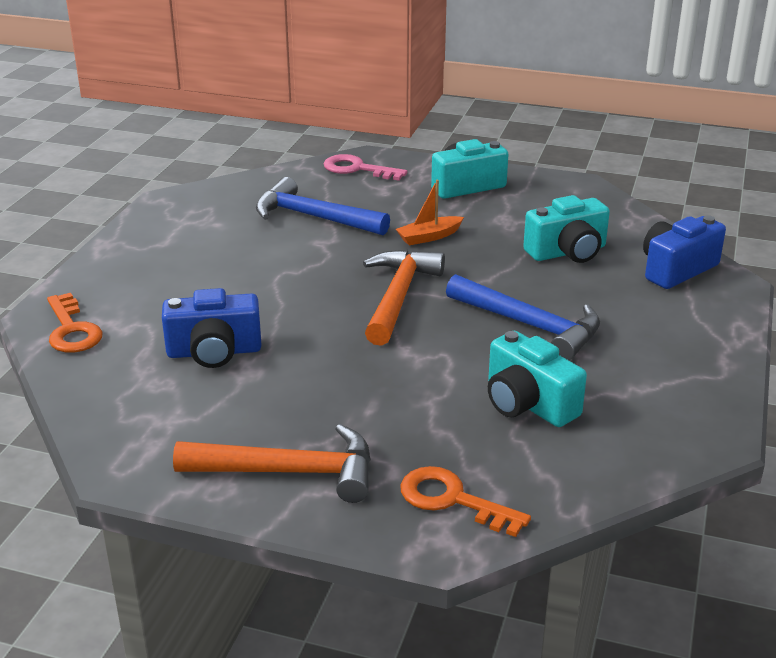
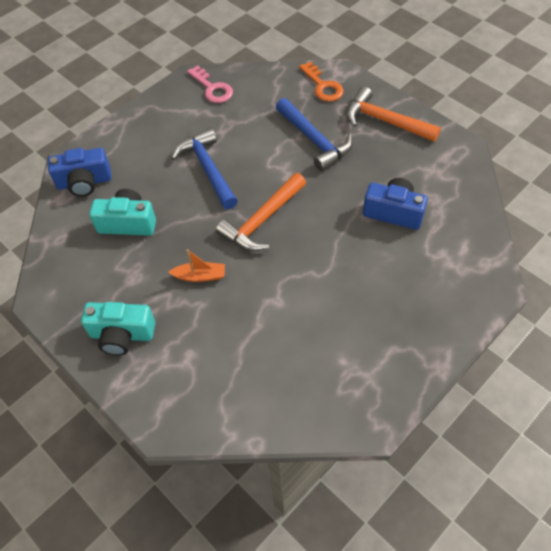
camera: 150 degrees left, 25 degrees up
orange key [47,293,103,352] -> none
blue hammer [256,177,390,236] -> blue hammer moved to [276,98,353,171]
pink key [324,154,407,181] -> pink key moved to [187,65,233,103]
turquoise camera [488,331,587,427] -> none

